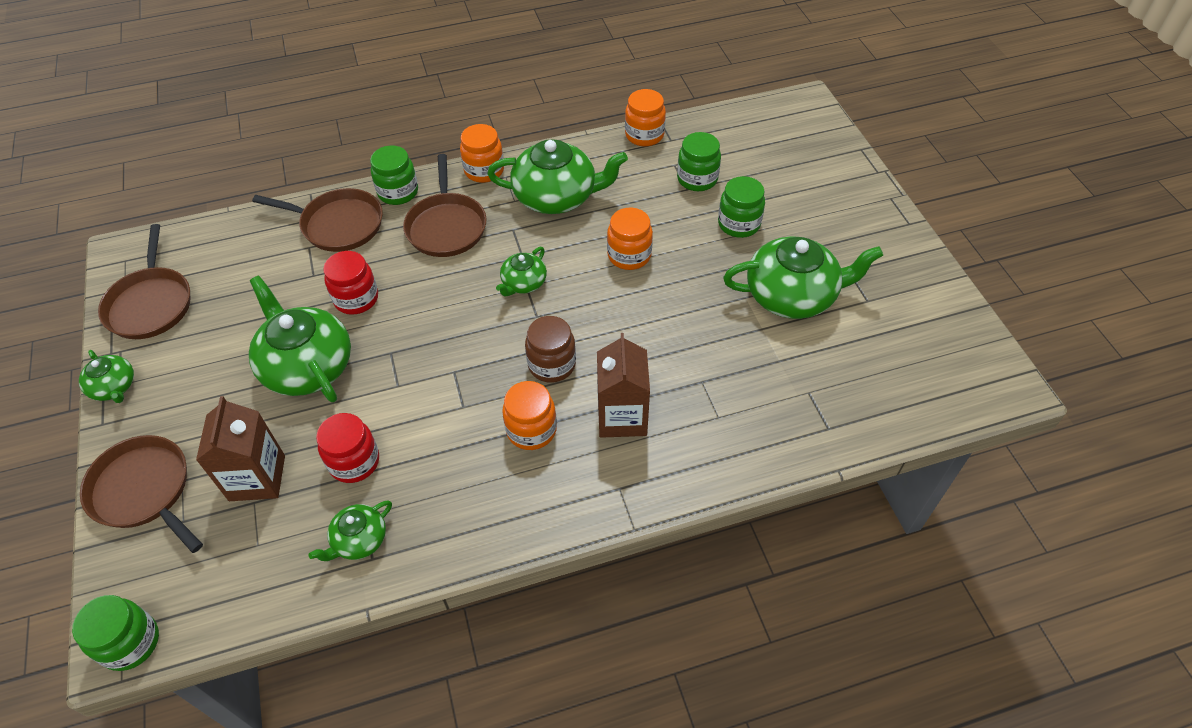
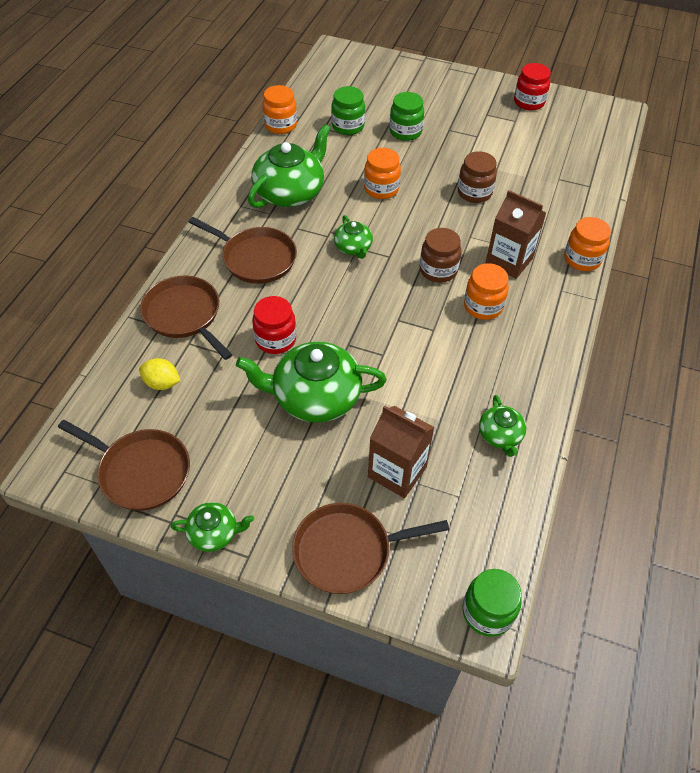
camera: 55 degrees left, 0 degrees up
brown pan [252,188,383,252] -> brown pan turned 90 degrees counterclockwise [140,276,232,360]
red jar [316,413,379,483] -> red jar moved to [514,63,551,110]
green jar [370,146,418,205] -> none
orange jar [460,124,504,183] -> orange jar moved to [564,217,611,271]
green teapot [723,236,883,319] -> none
none -> yellow lemon [139,358,181,390]
none -> brown jar [458,151,497,203]

